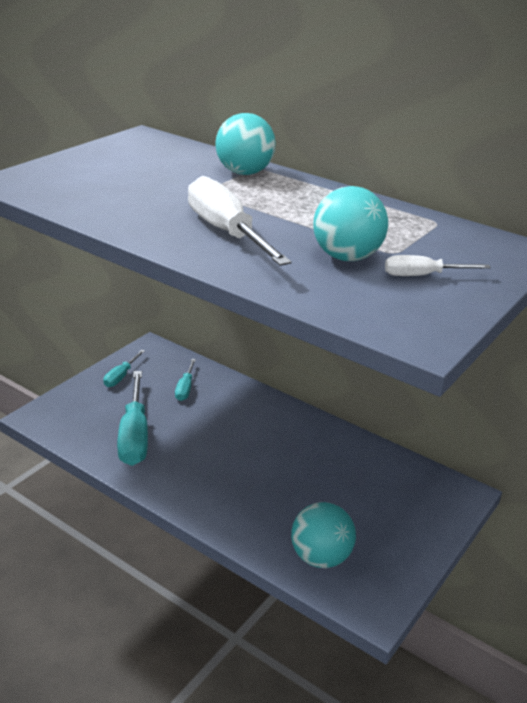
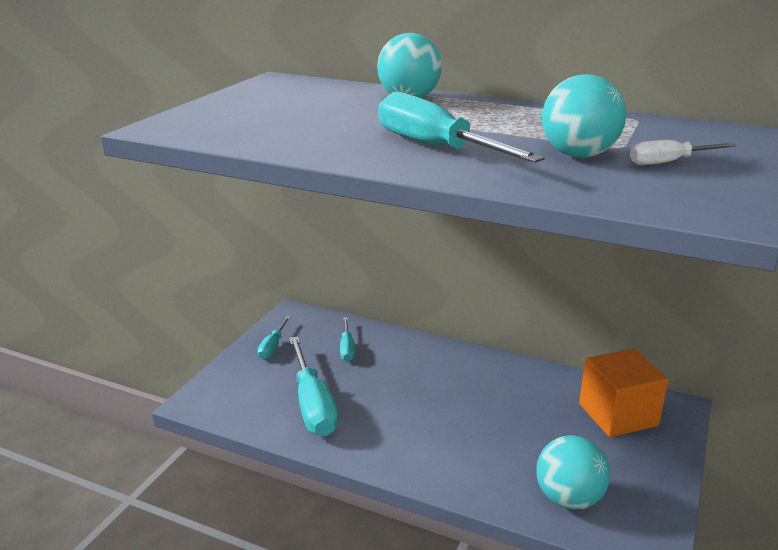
camera: 10 degrees left, 5 degrees down
white screwdriver [188,176,292,266] -> turquoise screwdriver [378,92,545,163]
none -> orange cube [579,349,669,437]

